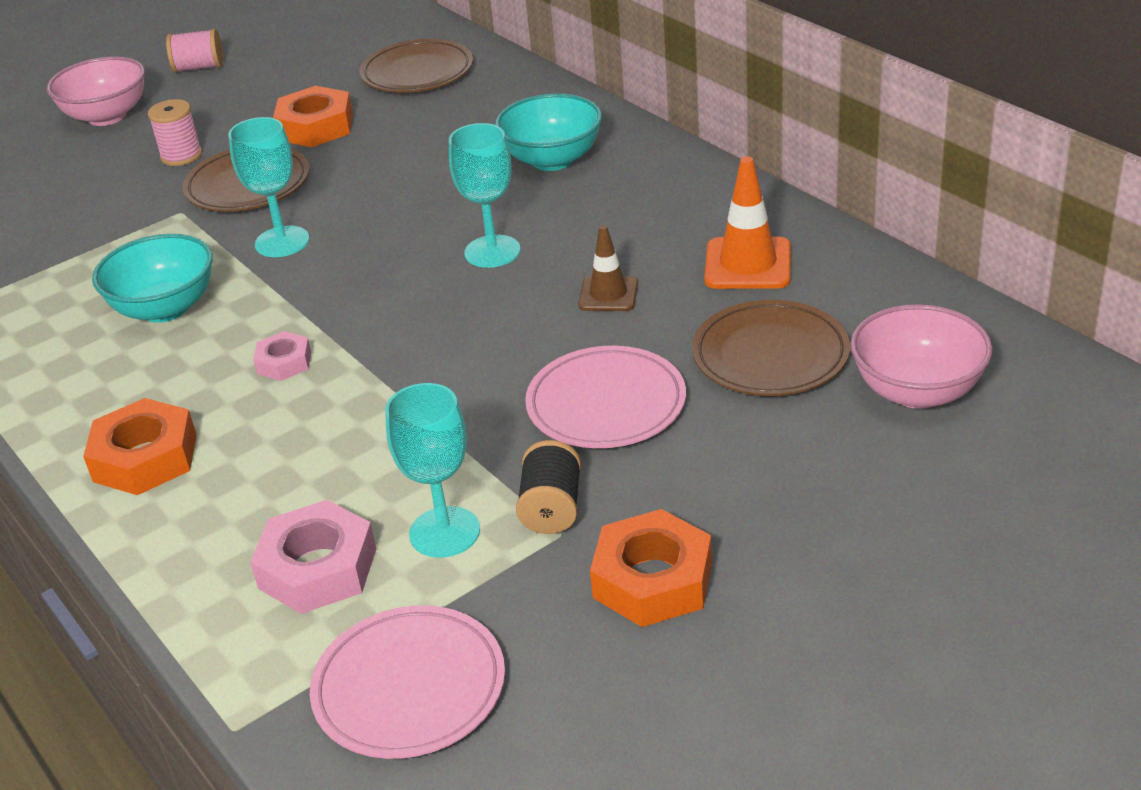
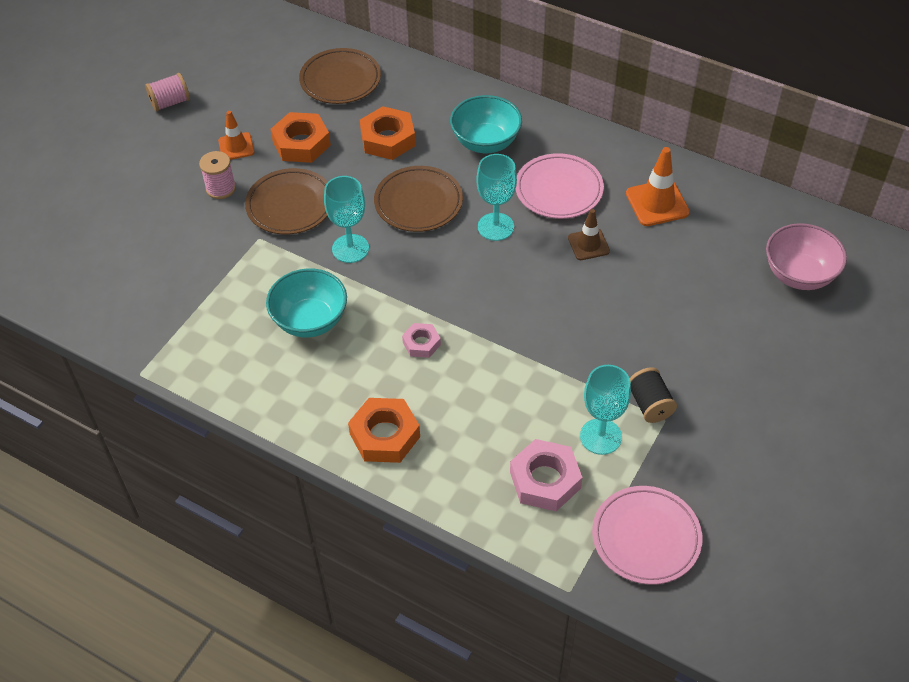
camera: 25 degrees left, 15 degrees up
pink bowl [47,57,145,126] -> none
pink plate [525,346,686,448] -> pink plate moved to [515,153,604,219]
orange nut [590,509,712,627] -> orange nut moved to [360,106,416,160]
brown plate [692,300,850,396] -> brown plate moved to [374,166,463,232]
none -> orange traffic cone [218,111,254,160]

